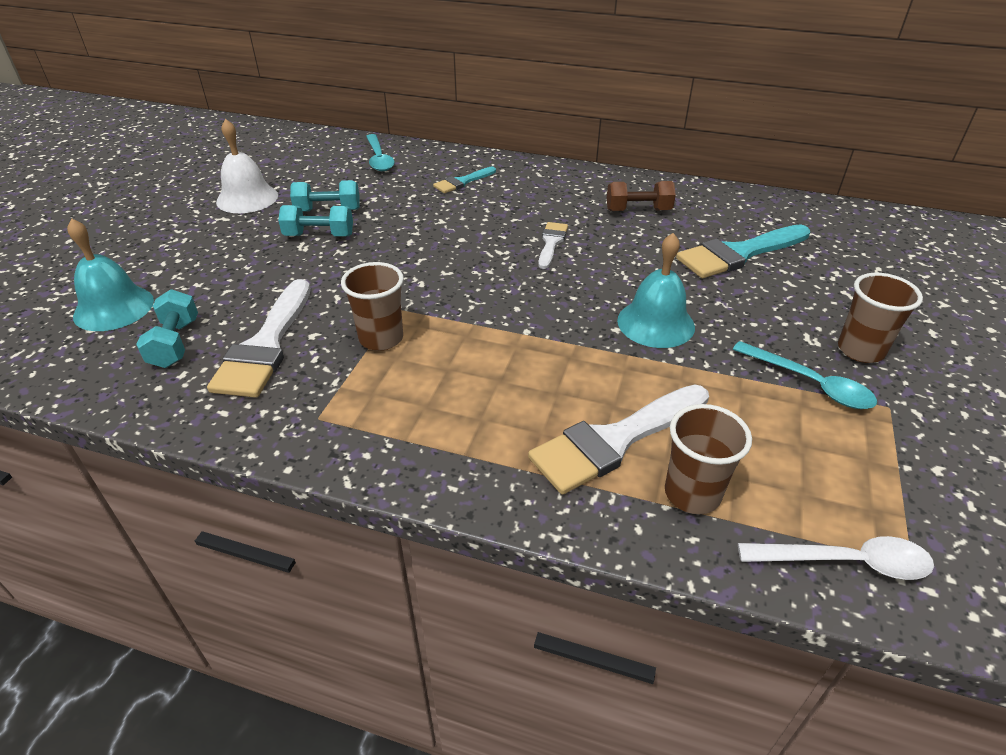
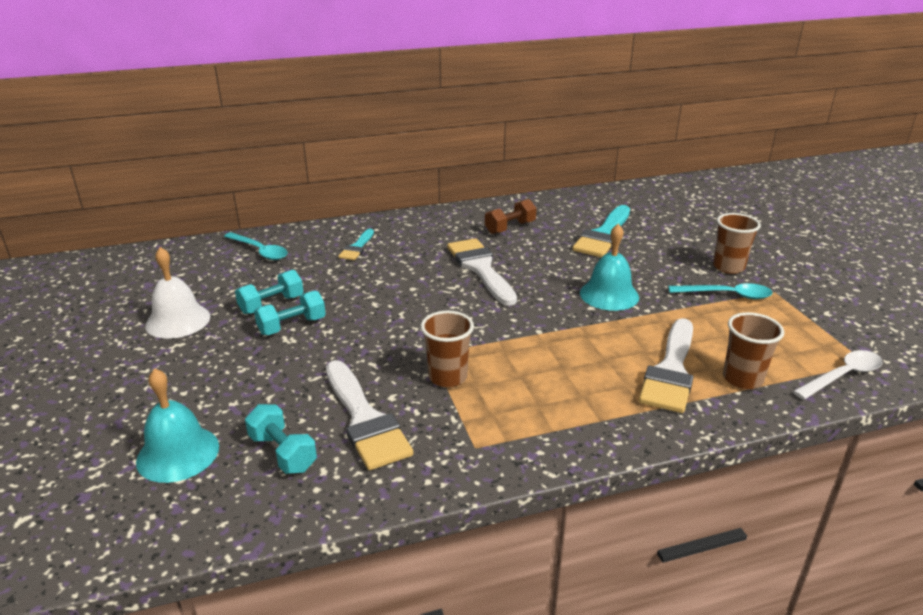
camera: 35 degrees left, 10 degrees down
white brush [538,222,568,269] -> white brush [447,238,517,306], size x1.85

